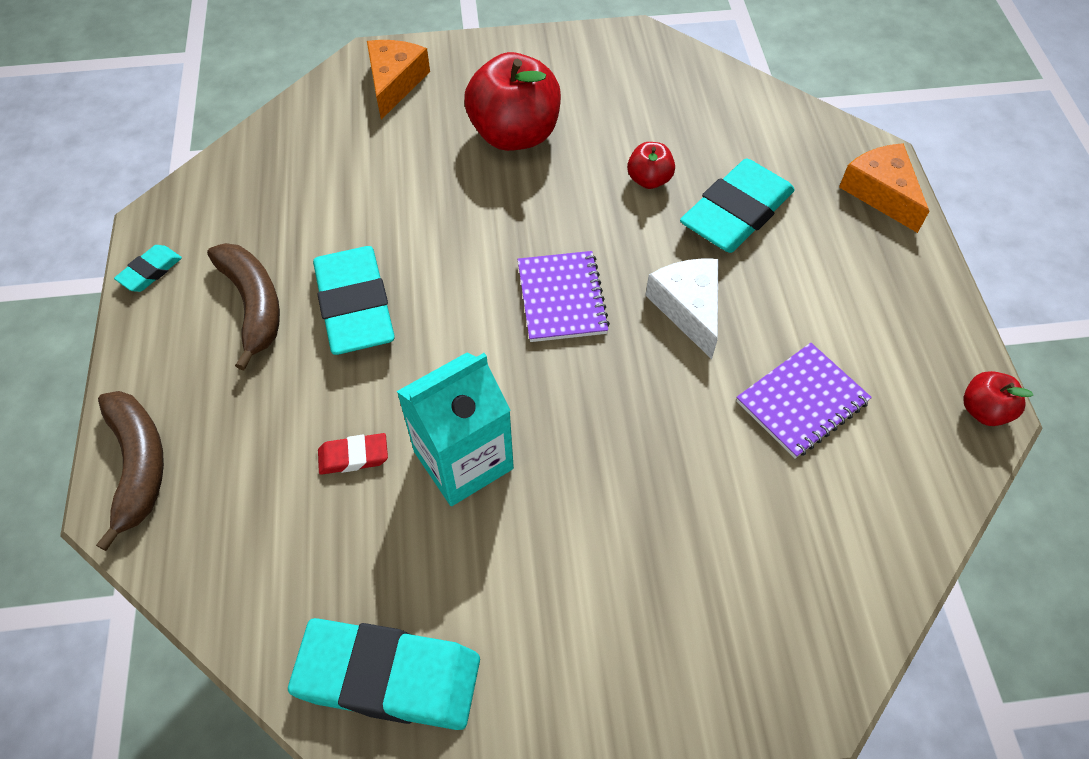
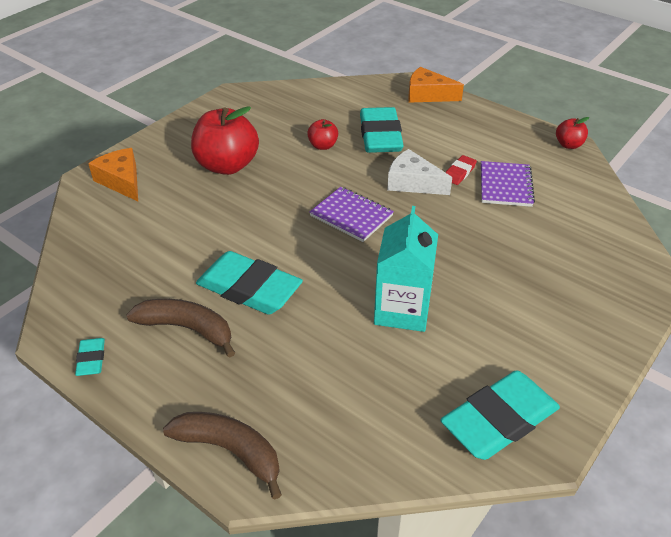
camera: 45 degrees left, 15 degrees down
red eraser [318,433,388,475] -> red eraser moved to [445,155,477,185]

